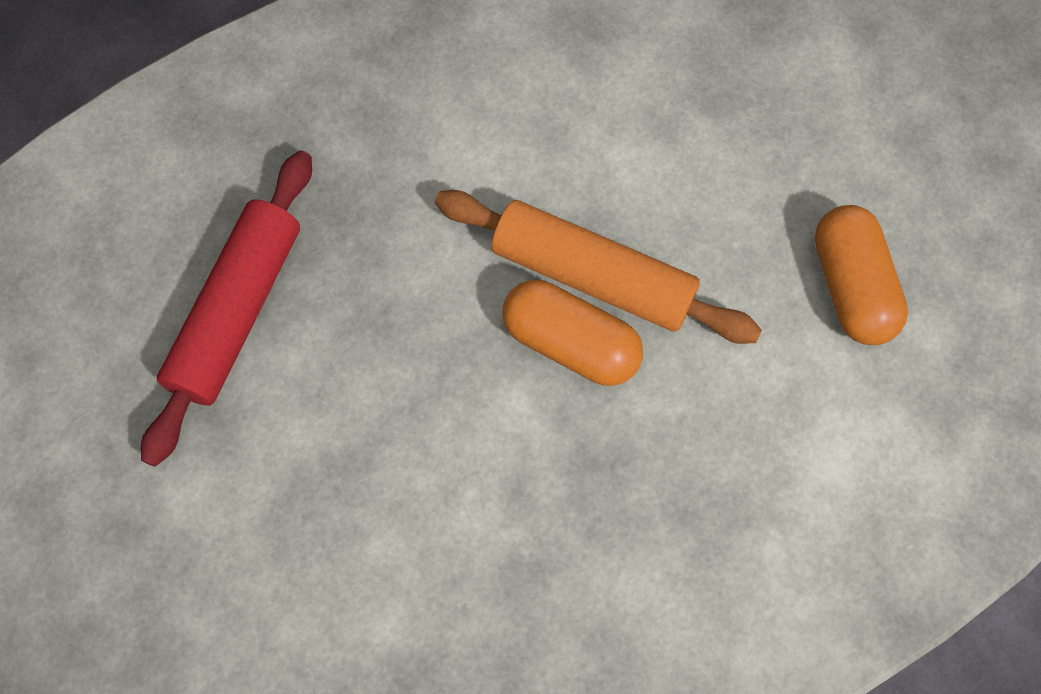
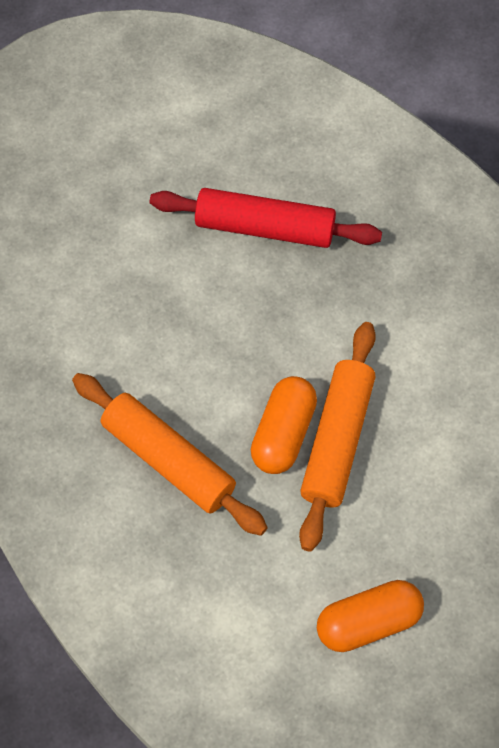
camera: 80 degrees right, 5 degrees down
none -> orange rolling pin [72,373,268,536]

